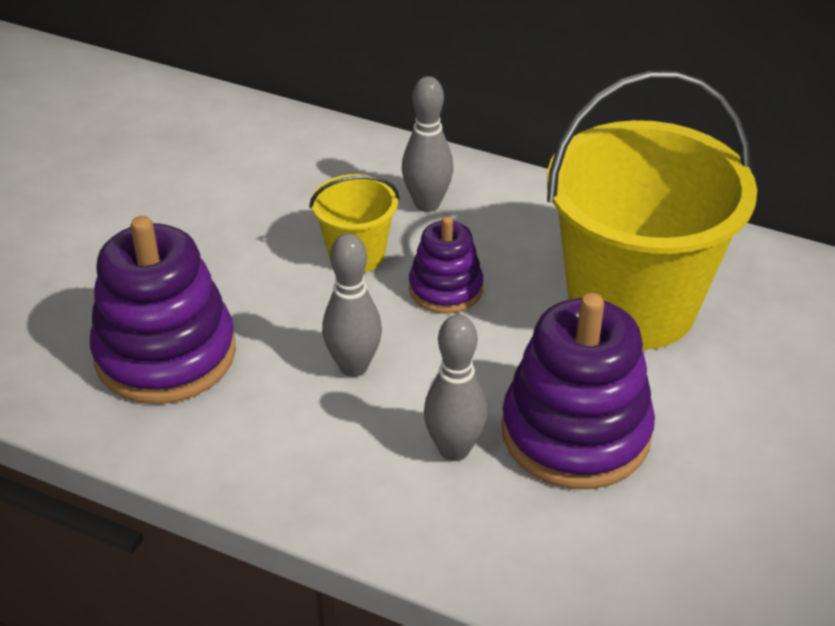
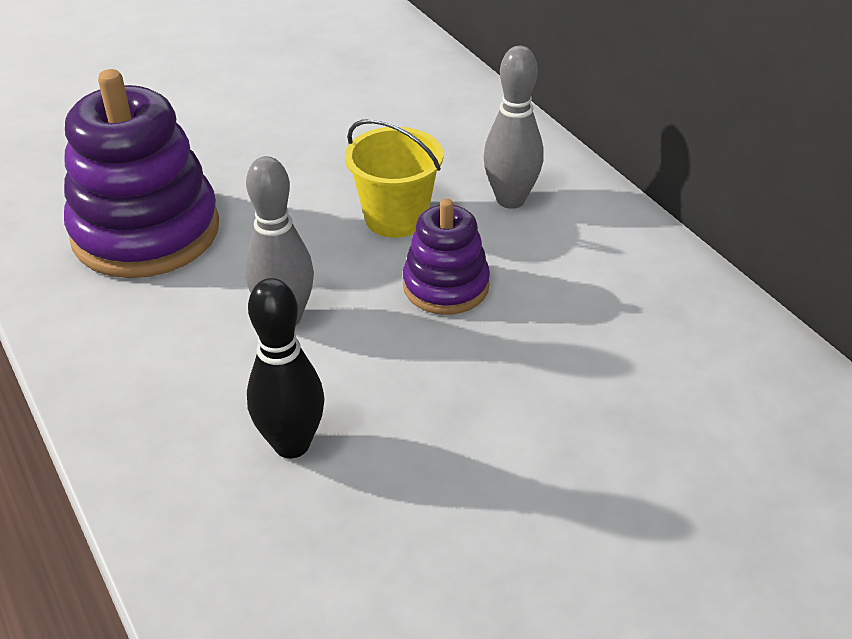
camera: 35 degrees right, 0 degrees up
grey bowling pin [424,315,487,461] -> black bowling pin [247,278,325,458]
purple stacking toy [502,293,655,489] -> none
yellow bucket [547,71,757,350] -> none

